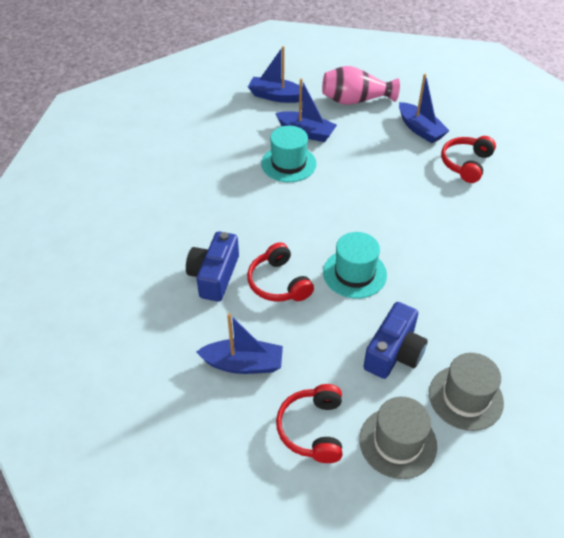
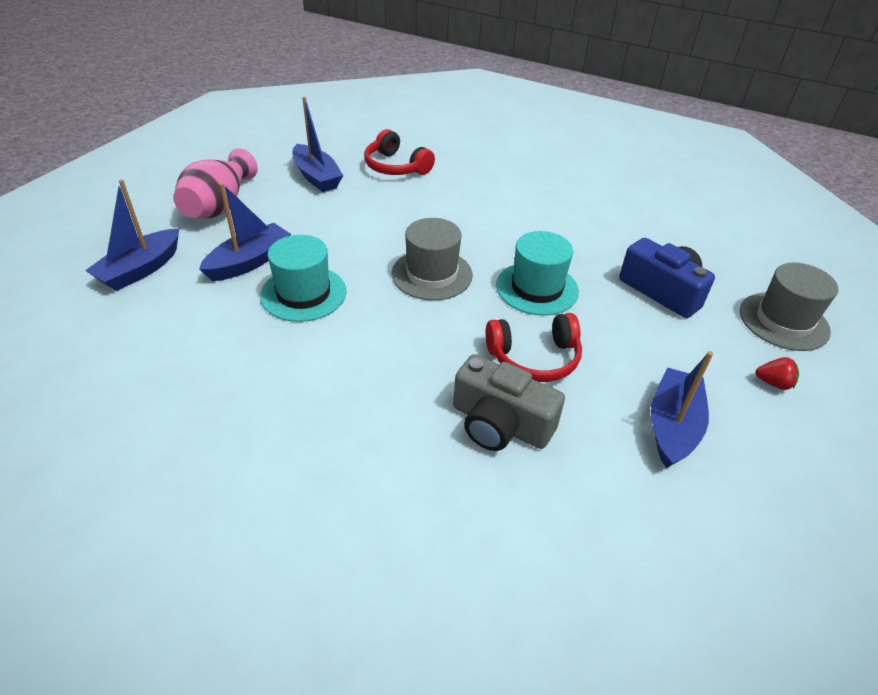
camera: 75 degrees left, 5 degrees down
blue camera [186,231,239,302] -> grey camera [453,354,565,451]
red headphones [276,384,342,463] -> red strawberry [755,357,799,390]
blue boat [399,74,450,143] -> blue boat turned 75 degrees clockwise [292,97,343,192]
grey hat [429,353,504,431] -> grey hat moved to [392,218,473,300]

